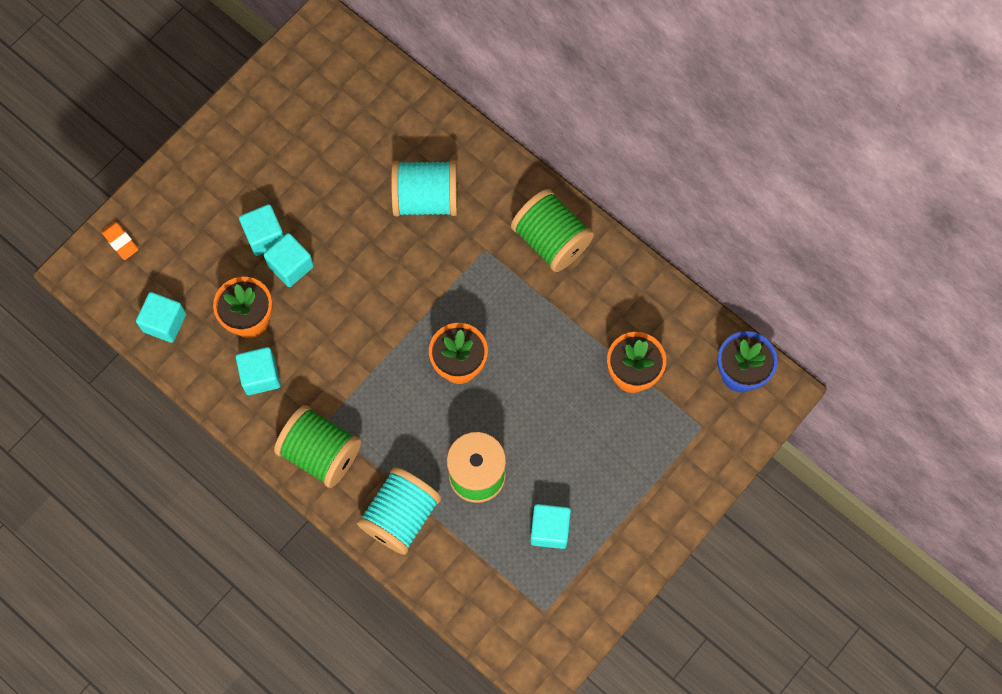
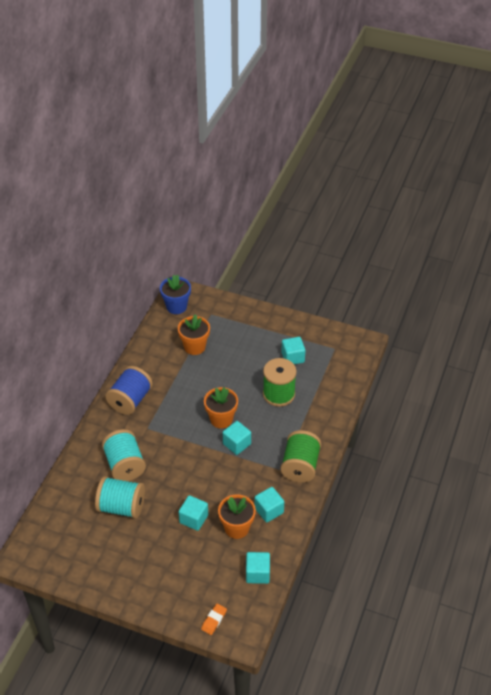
camera: 110 degrees left, 25 degrees down
turquoise cube [239,204,284,256] -> turquoise cube moved to [223,421,251,455]
turquoise spool [357,467,441,555] -> turquoise spool moved to [95,476,145,519]
green spool [511,189,594,272] -> blue spool [105,366,153,415]

